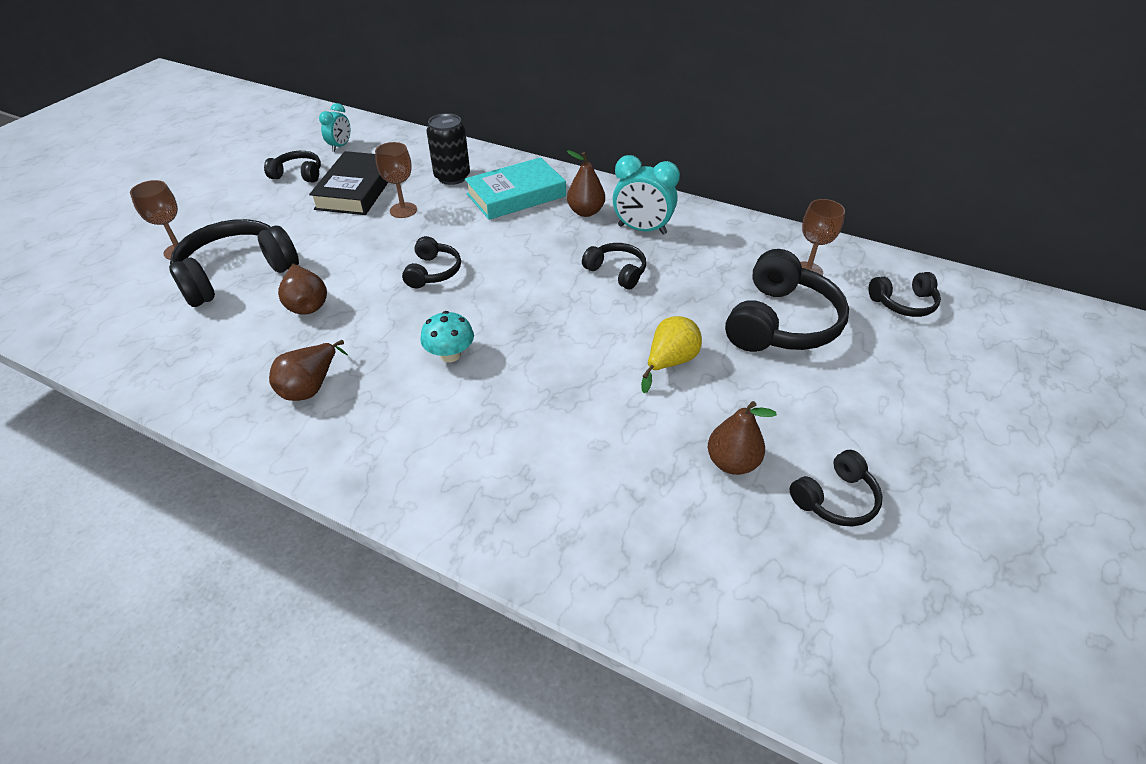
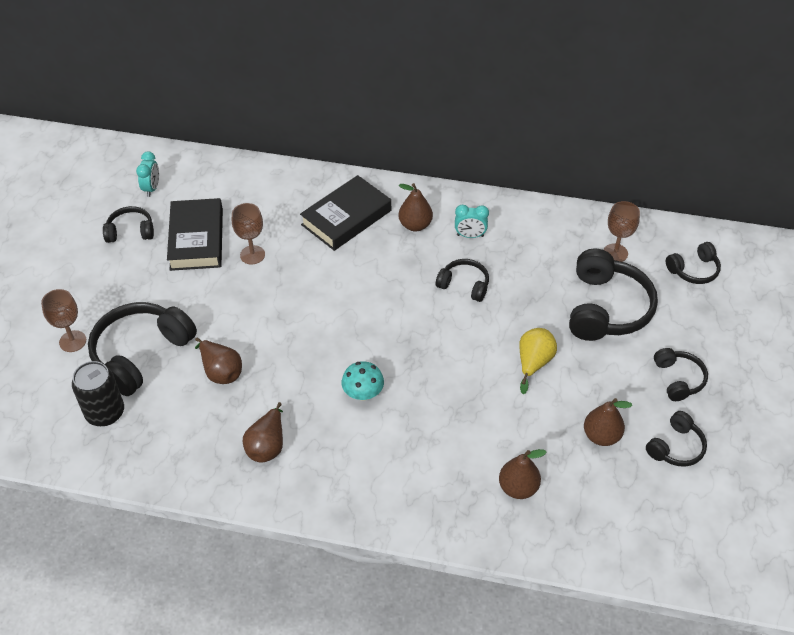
camera: 15 degrees left, 5 degrees up
black headphones [402,236,461,288] -> black headphones moved to [654,348,708,401]
black can [426,113,470,185] -> black can moved to [72,361,124,426]
turquoise book [465,157,566,220] -> black book [300,175,391,251]
turquoise clock [613,155,680,235] -> turquoise clock [455,205,489,238], size x0.61
none -> brown pear [499,449,546,499]

